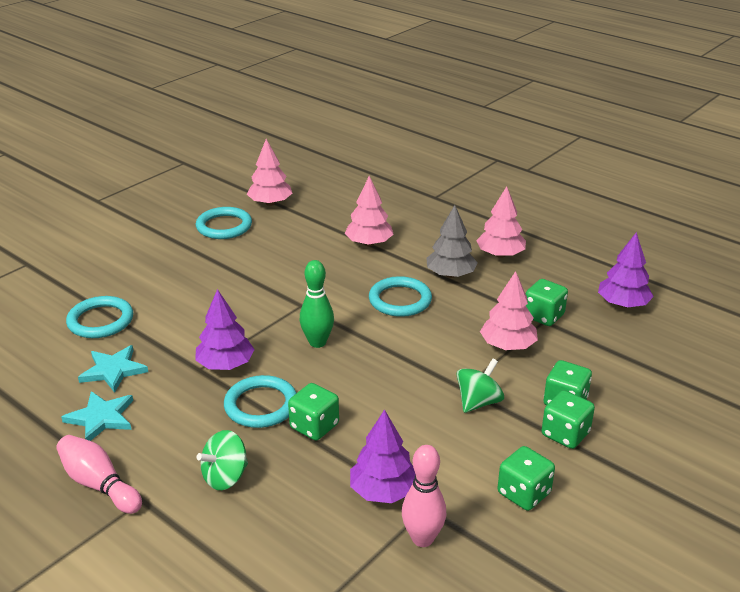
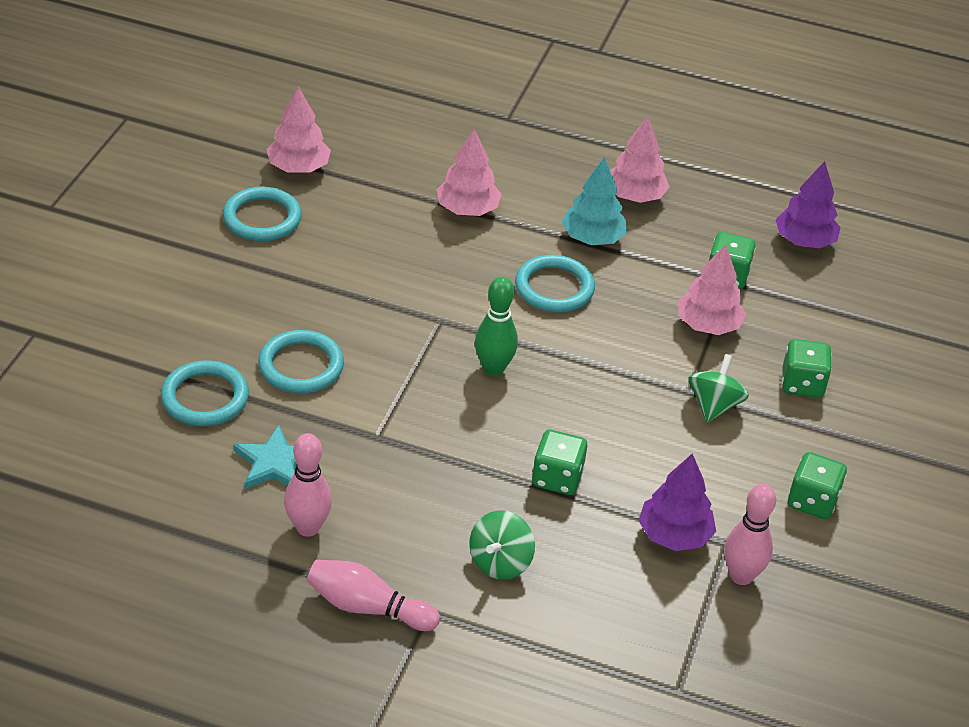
camera: 25 degrees left, 10 degrees up
turquoise star [61,391,133,441] -> pink bowling pin [284,433,332,537]
purple tree [195,289,255,370] -> none
turquoise ring [224,375,296,428] -> turquoise ring moved to [258,330,344,393]
grey tree [426,205,478,278] -> turquoise tree [562,157,627,245]
green dice [542,390,595,449] -> none

